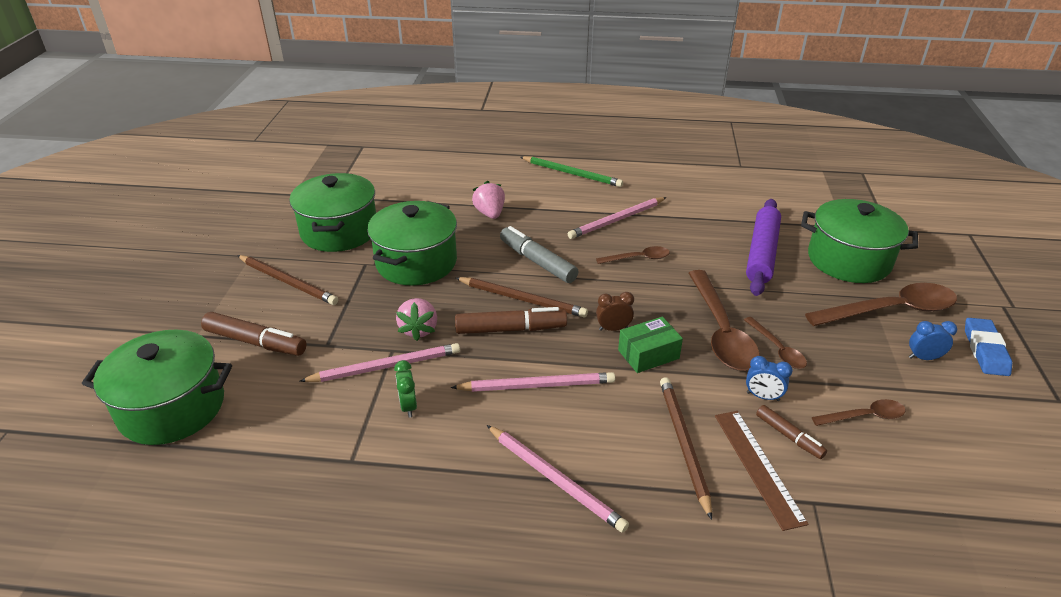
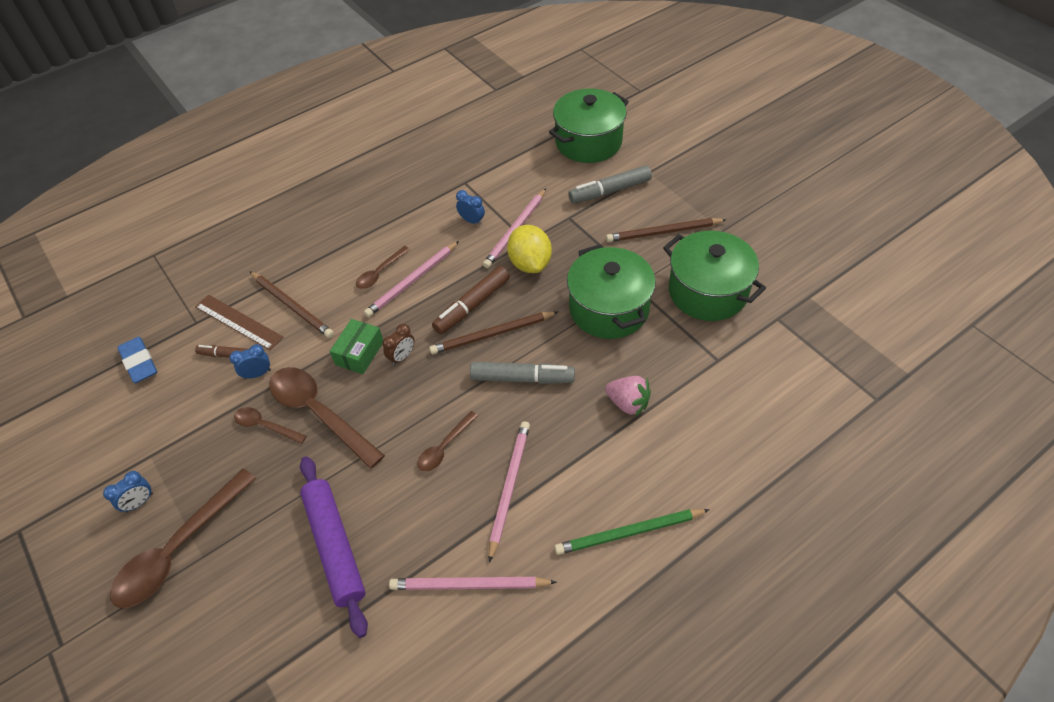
camera: 140 degrees right, 15 degrees up
brown marker [201,312,307,356] -> grey marker [568,165,652,203]
green clock [394,360,417,418] -> blue clock [456,190,485,225]
pink strawberry [396,298,437,341] -> yellow lemon [507,225,552,273]
pink pencil [487,425,629,533] -> pink pencil moved to [389,577,557,590]
green pot [801,199,918,283] -> none
brown spoon [812,399,906,426] -> brown spoon moved to [356,246,410,289]
blue eraser [965,318,1012,376] -> blue eraser moved to [117,337,157,383]

